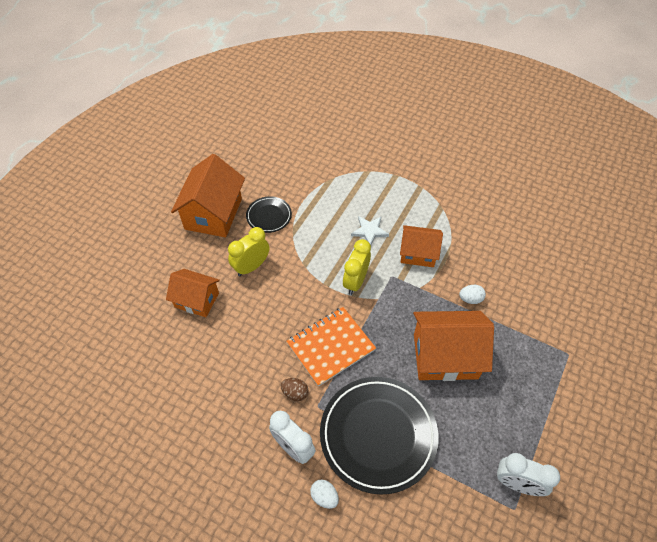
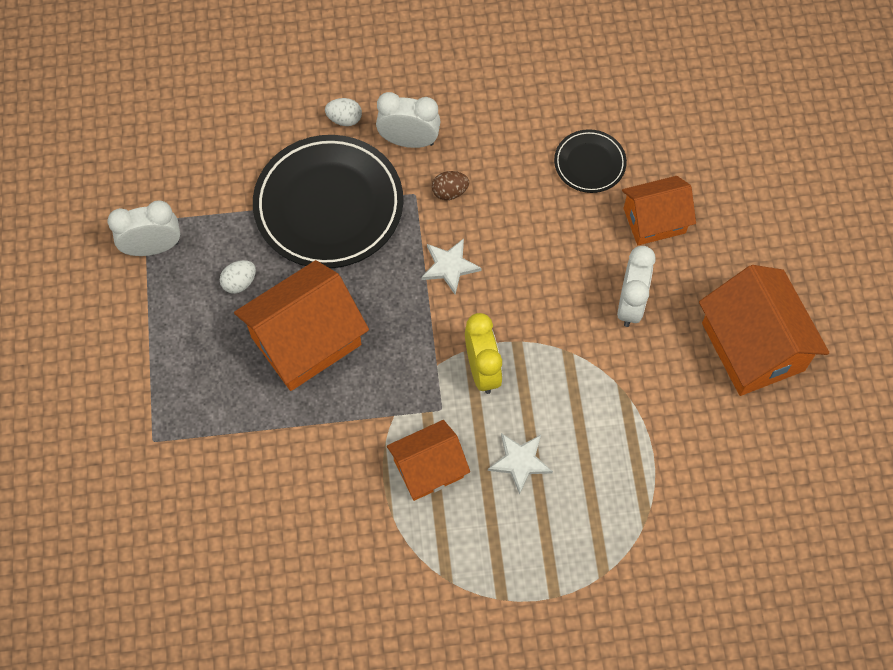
camera: 145 degrees right, 10 degrees up
yellow clock [228,227,269,276] -> white clock [617,246,656,327]
black plate [246,196,292,233] -> black plate moved to [554,129,627,193]
orange notebook [286,307,376,387] -> white star [421,238,482,294]
white egg [459,285,486,304] -> white egg moved to [220,260,256,294]

